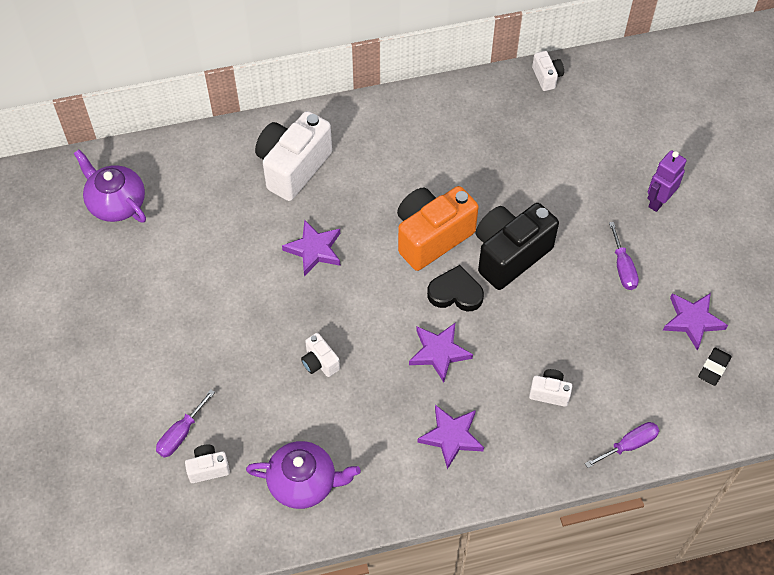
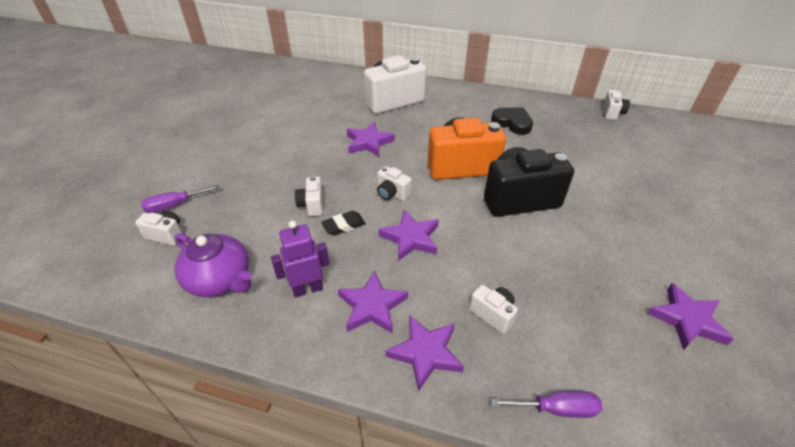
camera: 30 degrees right, 15 degrees down
purple teapot [74,150,146,223] -> none
black heart [427,265,484,311] -> black heart moved to [491,107,533,135]
purple screwdriver [609,222,639,290] -> none
purple robot [647,150,686,212] -> purple robot moved to [271,220,330,297]
black eraser [698,348,732,386] -> black eraser moved to [321,211,366,236]
none -> white camera [377,166,412,201]
none -> purple star [385,315,464,392]

